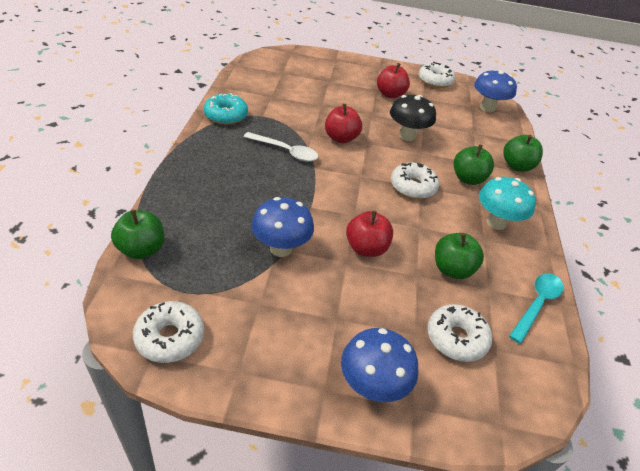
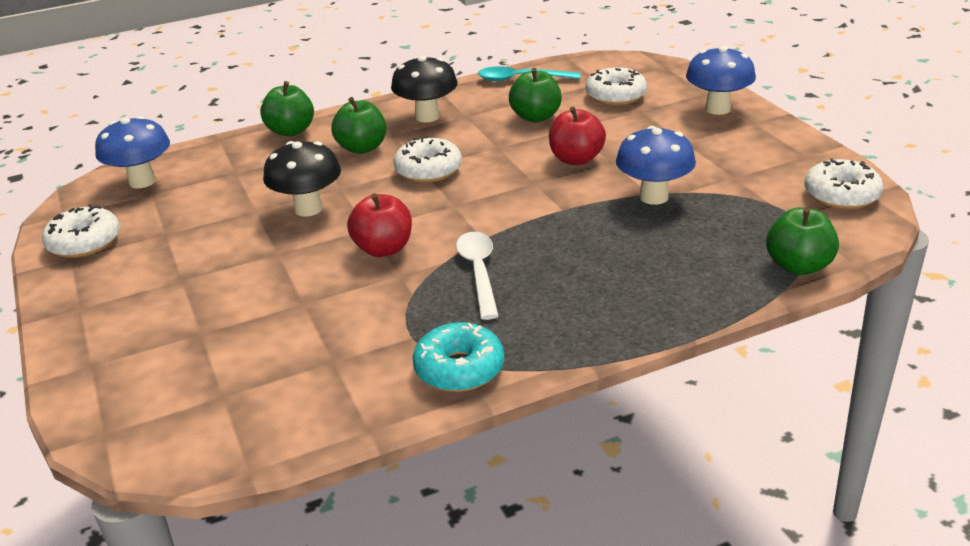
camera: 115 degrees left, 10 degrees down
red apple [377,63,410,98] -> none
turquoise mushroom [479,177,536,230] -> black mushroom [391,56,458,122]

